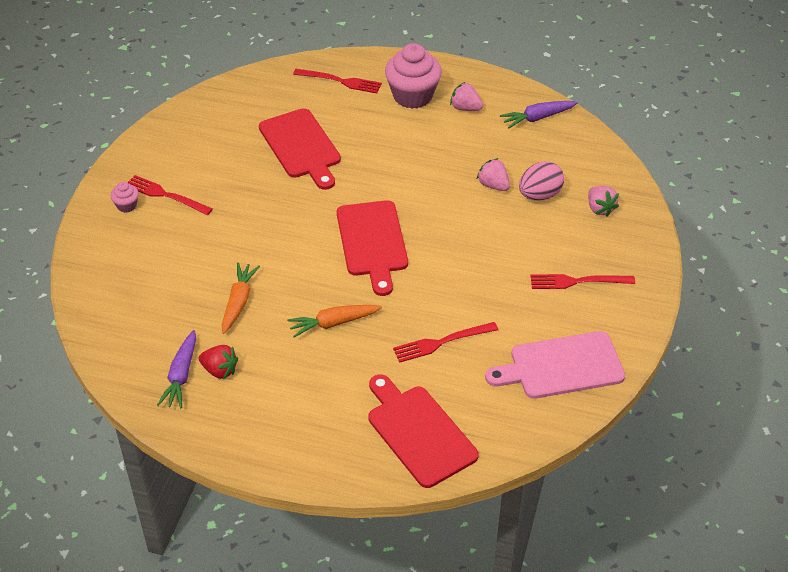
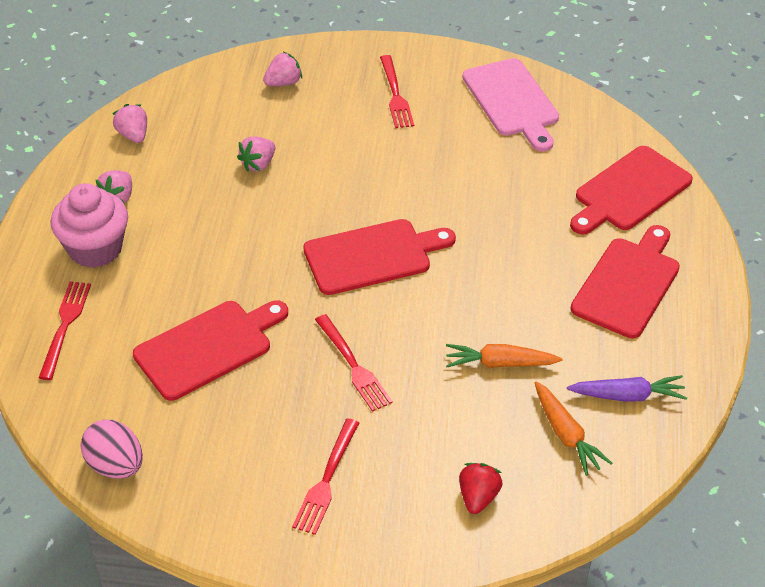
camera: 100 degrees left, 0 degrees up
pink cupcake [110,182,139,213] -> none
red strawberry [199,345,238,379] -> red strawberry moved to [459,463,503,514]
orange carrot [287,305,382,338] -> orange carrot moved to [534,381,612,476]
red fork [393,322,498,363] -> red fork moved to [315,314,393,412]
purple carrot [500,101,578,129] -> pink strawberry [113,104,147,143]
pink egg [519,161,564,200] -> pink egg moved to [81,420,143,478]
none -> red cutting board [570,225,680,339]

